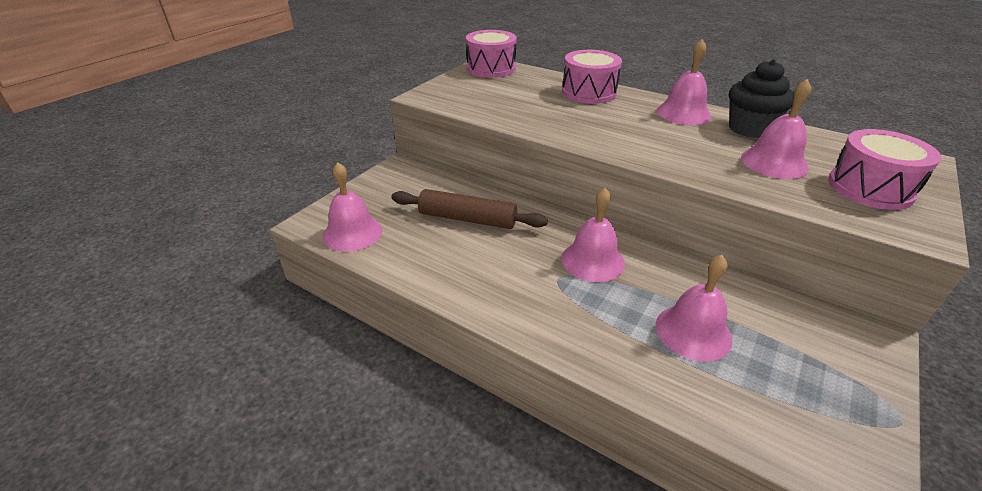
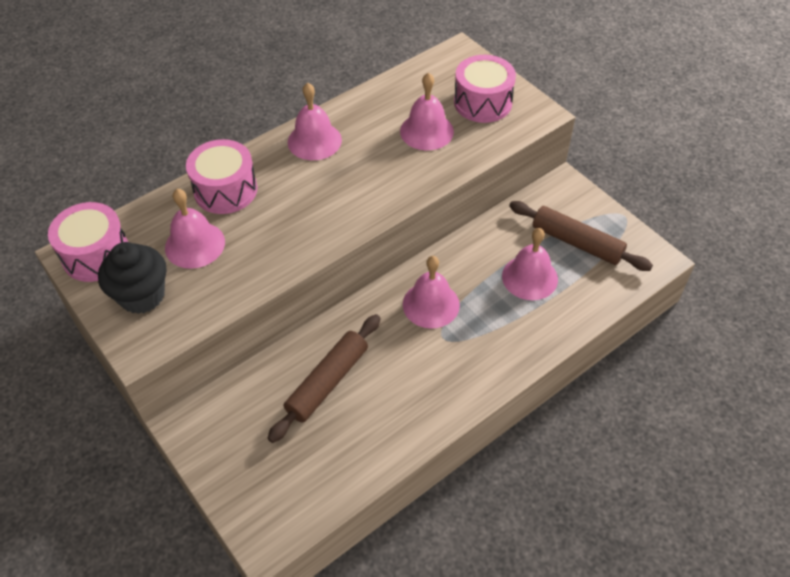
camera: 70 degrees left, 15 degrees up
pink bell [323,162,382,252] -> pink bell moved to [165,189,225,269]
black cupcake [729,60,794,138] -> black cupcake moved to [98,242,167,314]
none -> brown rolling pin [509,201,653,271]

